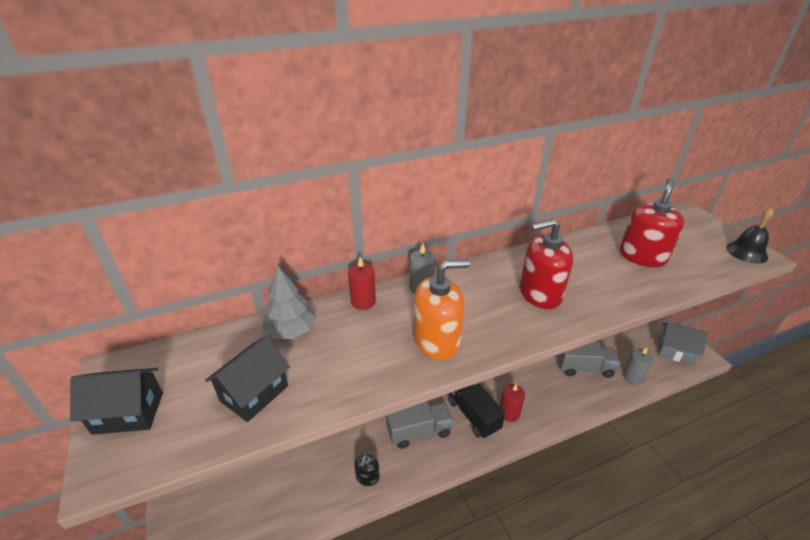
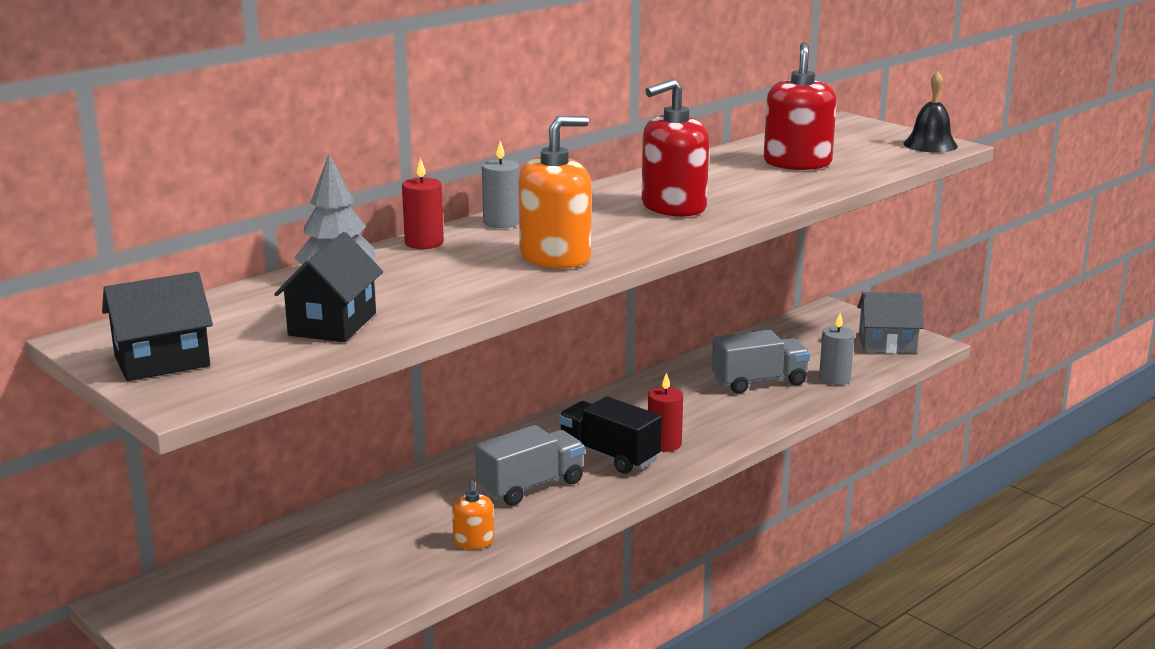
camera: 20 degrees left, 15 degrees down
black soap dispenser [354,454,380,486] -> orange soap dispenser [452,480,494,549]

